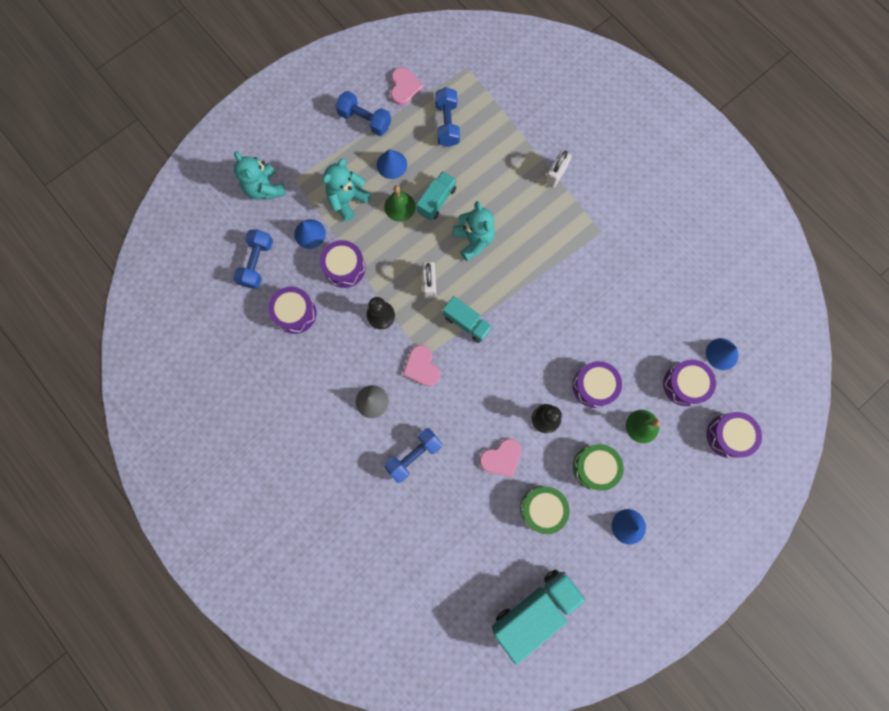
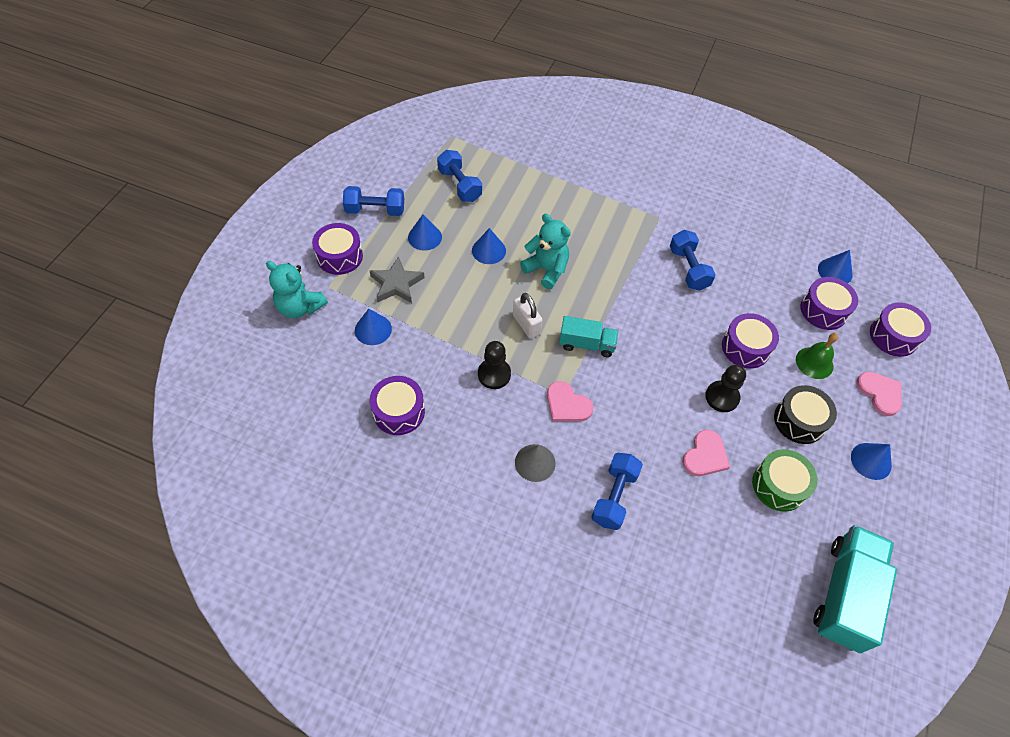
camera: 30 degrees left, 20 degrees down
blue dumbbell [233,230,273,289] -> blue dumbbell moved to [670,230,716,291]
purple drum [320,240,366,288] -> purple drum moved to [312,223,363,275]
turquoise teddy bear [322,159,371,221] -> grey star [370,256,425,303]
green bell [384,185,416,222] -> none
pink heart [391,67,424,105] -> pink heart moved to [856,372,901,416]
turquoise truck [416,171,456,221] -> blue cone [472,228,506,264]
white padlock [545,151,571,188] -> none
green drum [573,444,624,491] -> black drum [774,385,837,444]

